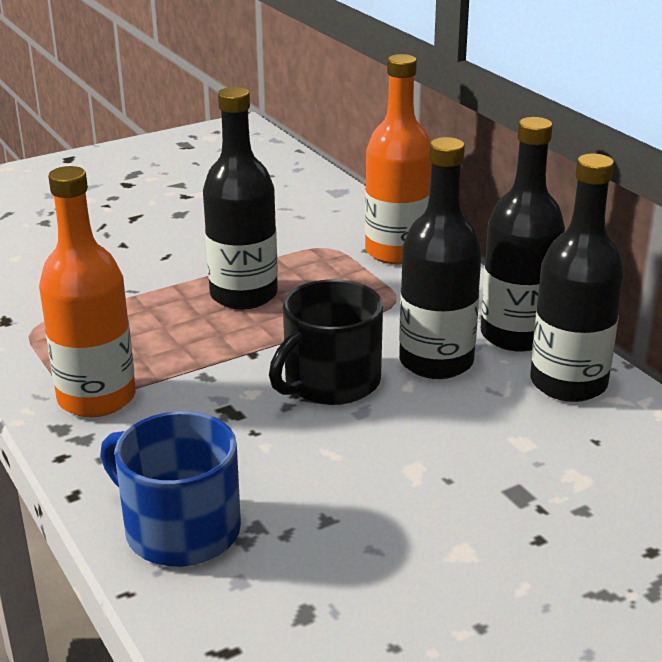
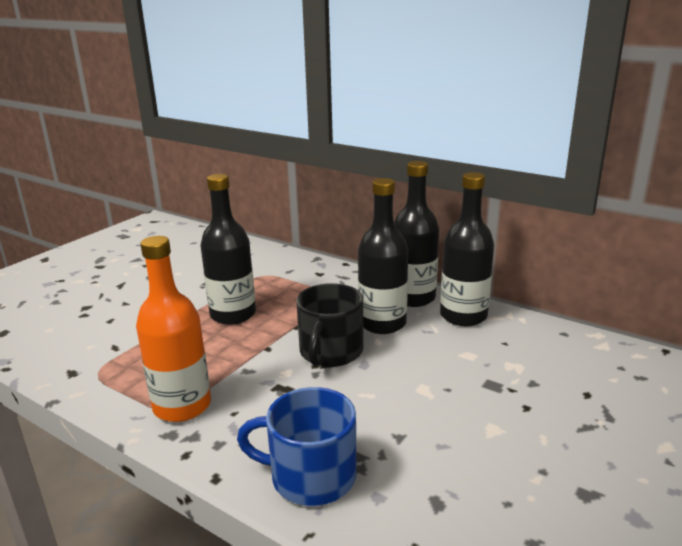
camera: 25 degrees left, 5 degrees down
orange bottle [365,54,431,265] -> none

